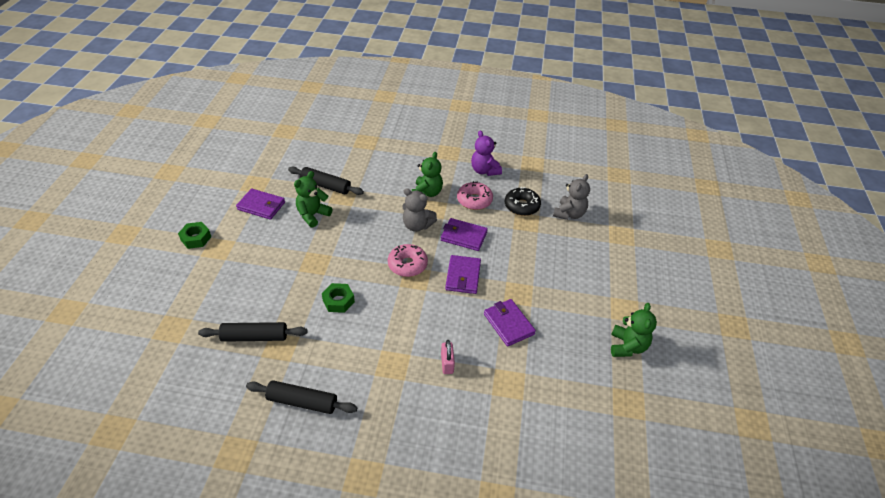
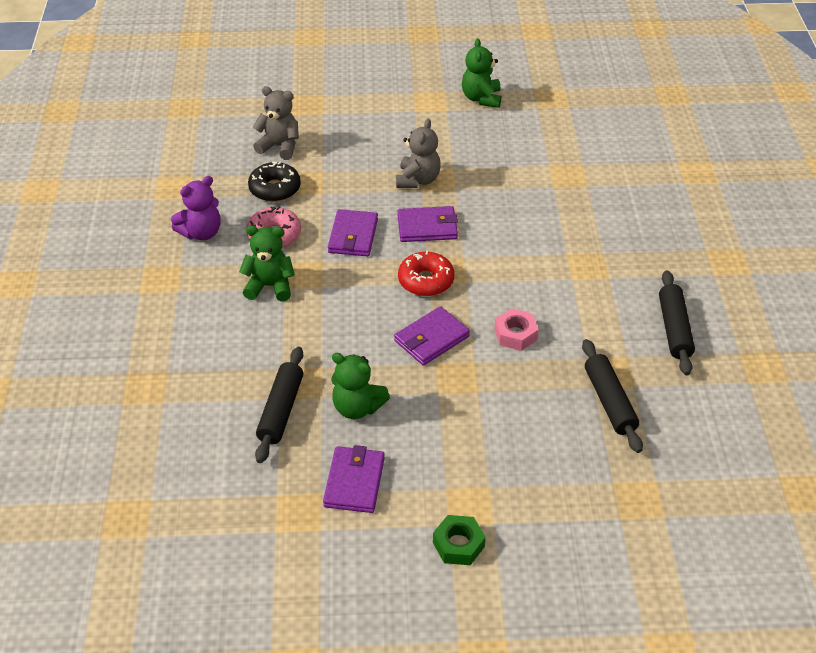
camera: 100 degrees left, 0 degrees up
green nut [322,283,355,313] -> pink nut [494,308,539,351]
pink donut [388,244,428,277] -> red donut [398,251,455,296]
grey teddy bear [402,188,437,232] -> grey teddy bear moved to [396,119,441,188]
pink padlock [441,340,455,374] -> none
purple wallet [484,299,536,347] -> purple wallet moved to [394,306,470,366]
green teddy bear [611,303,657,357] -> green teddy bear turned 90 degrees counterclockwise [462,38,501,108]

